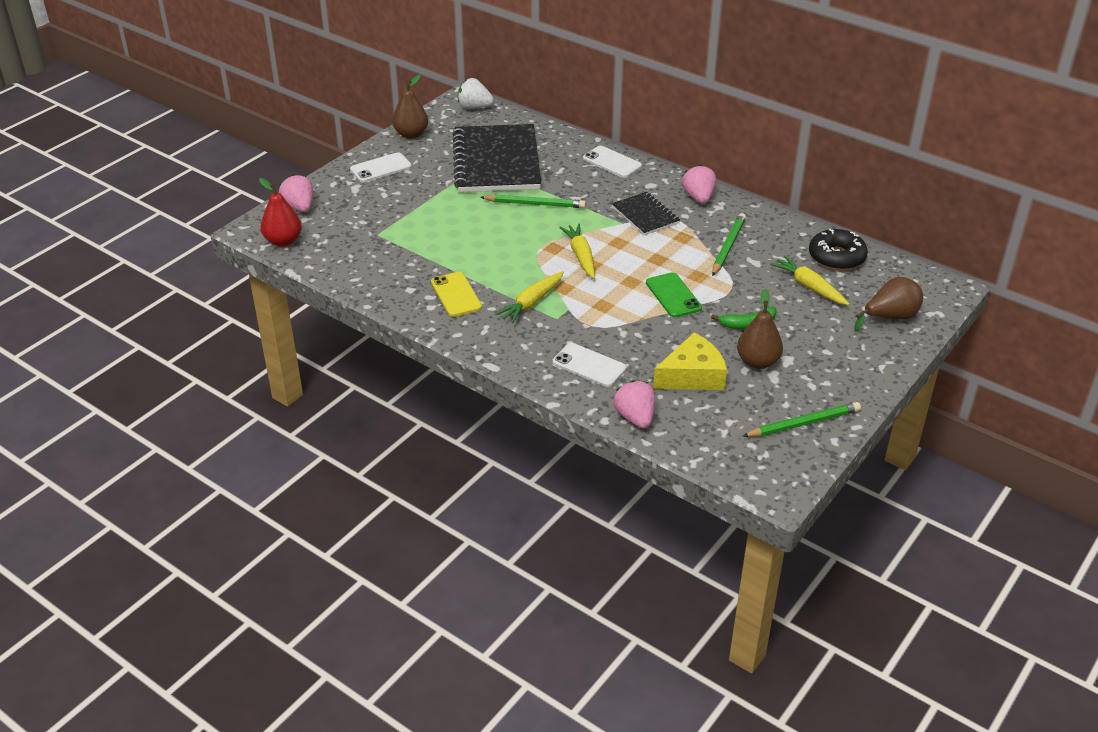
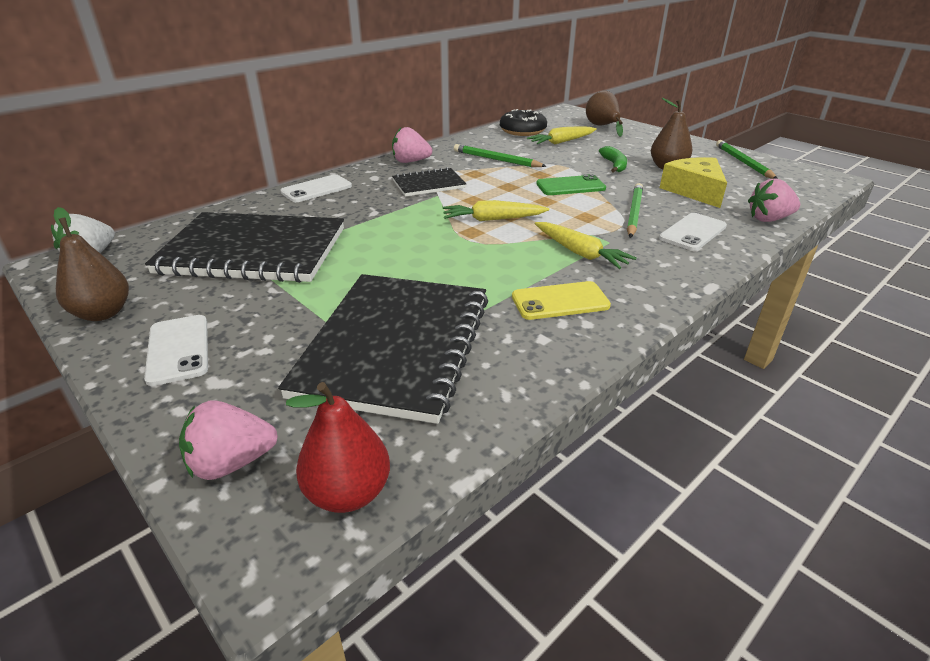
camera: 80 degrees left, 5 degrees down
green pencil [480,194,586,208] -> green pencil moved to [627,183,643,238]
none -> black notebook [278,274,488,424]

